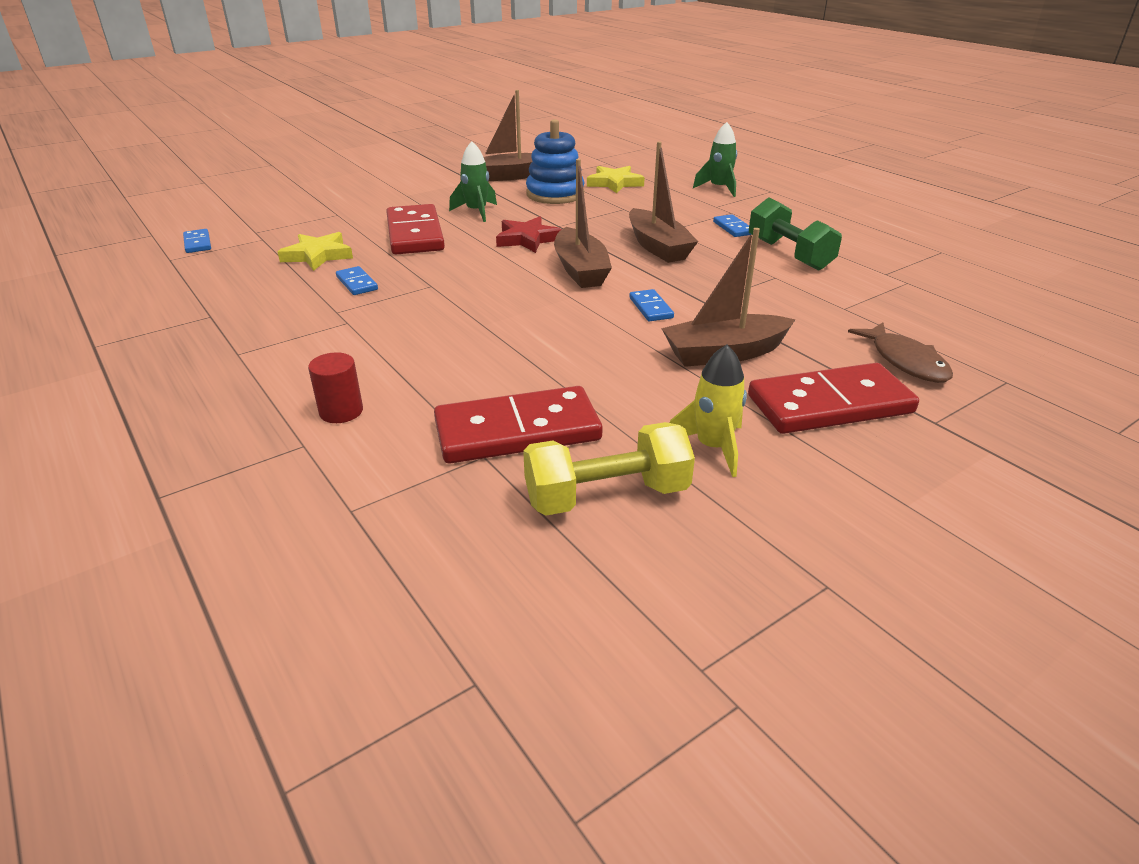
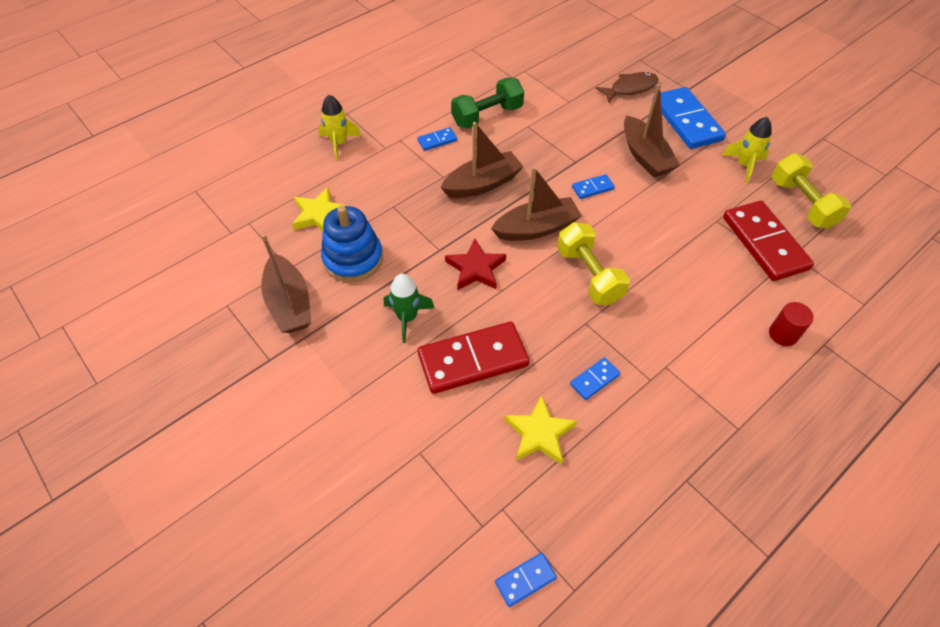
camera: 95 degrees left, 20 degrees up
green rocket [693,122,737,197] -> yellow rocket [318,95,361,160]
red domino [748,363,919,434] -> blue domino [653,87,726,149]
none -> yellow dumbbell [557,222,630,305]

